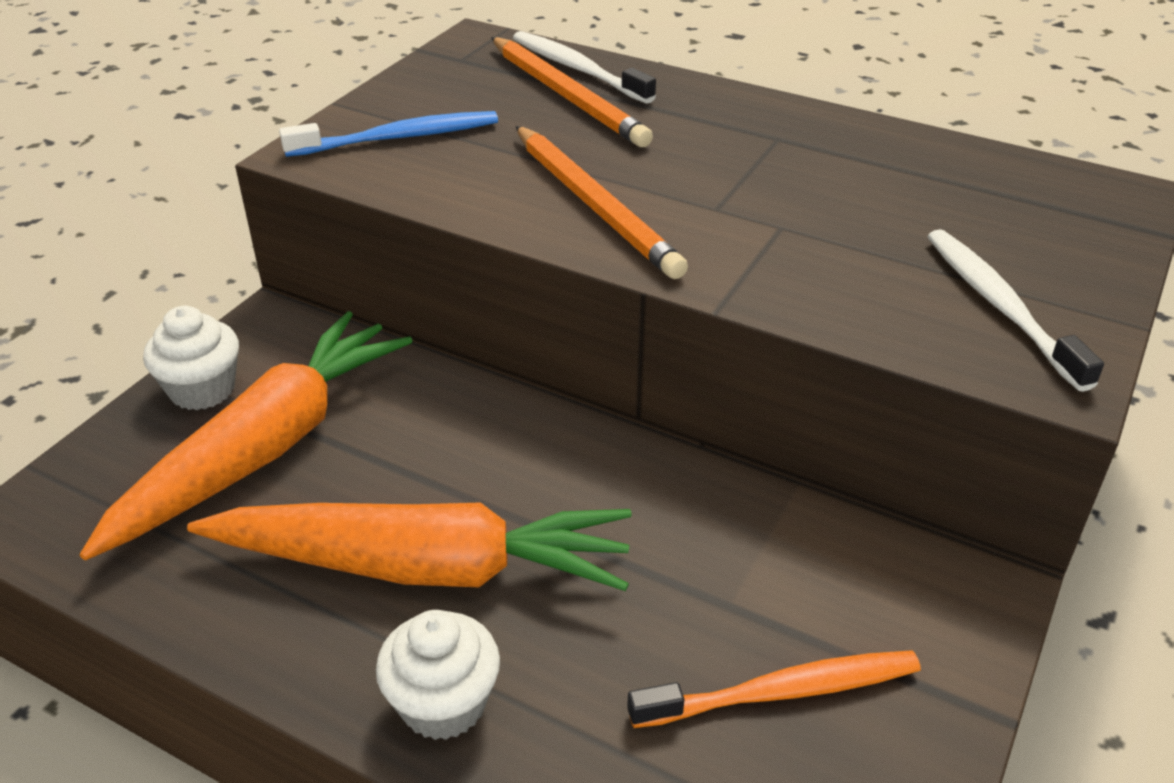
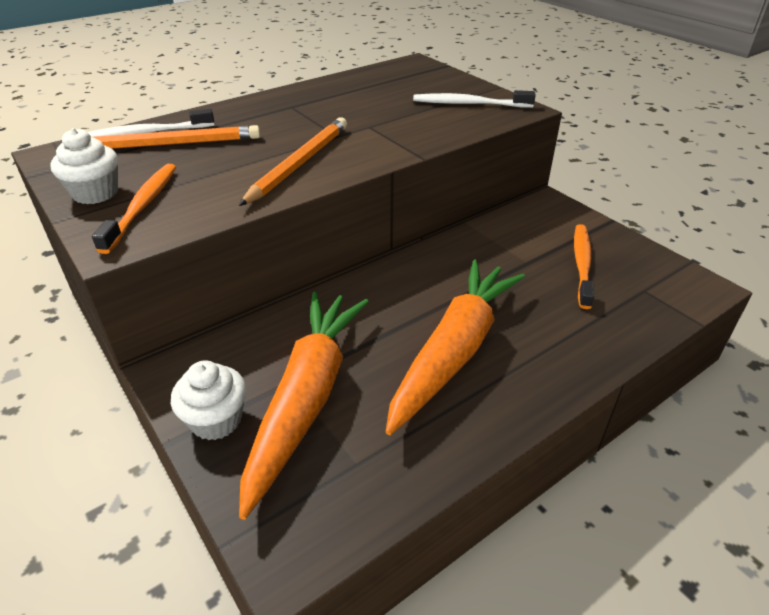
camera: 65 degrees left, 0 degrees up
orange carrot [80,311,413,560] -> orange carrot turned 45 degrees clockwise [239,292,369,520]
blue toothbrush [279,111,498,157] -> orange toothbrush [92,164,176,254]
white cupcake [376,610,500,740] -> white cupcake moved to [50,128,118,204]
orange pencil [516,126,688,279] -> orange pencil turned 60 degrees counterclockwise [239,117,347,206]

